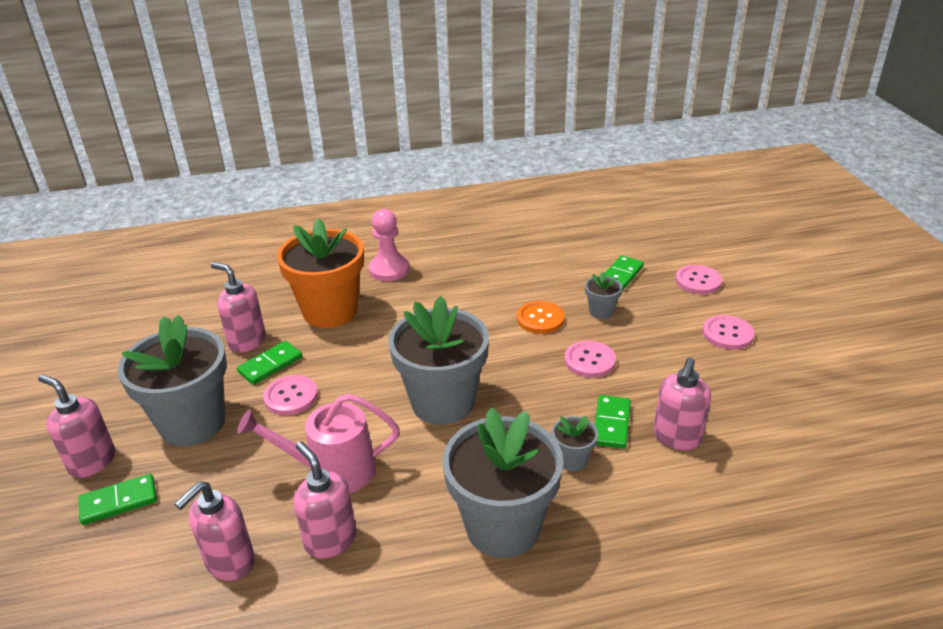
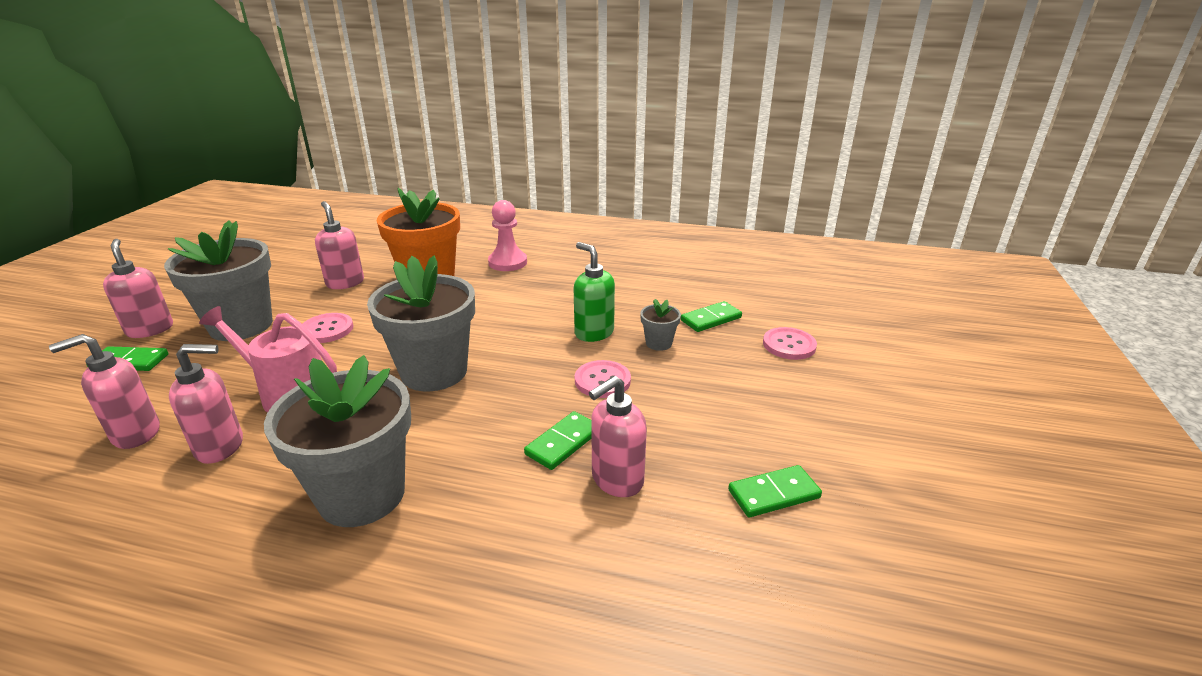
camera: 25 degrees right, 5 degrees down
green domino [237,341,302,385] -> green domino moved to [728,465,822,517]
pink soap dispenser [294,441,356,559] -> pink soap dispenser turned 90 degrees clockwise [169,344,243,464]
orange button [517,301,565,334] -> green soap dispenser [574,242,615,342]
grey flower pot [552,416,598,471] -> none
pink button [703,315,755,350] -> none

